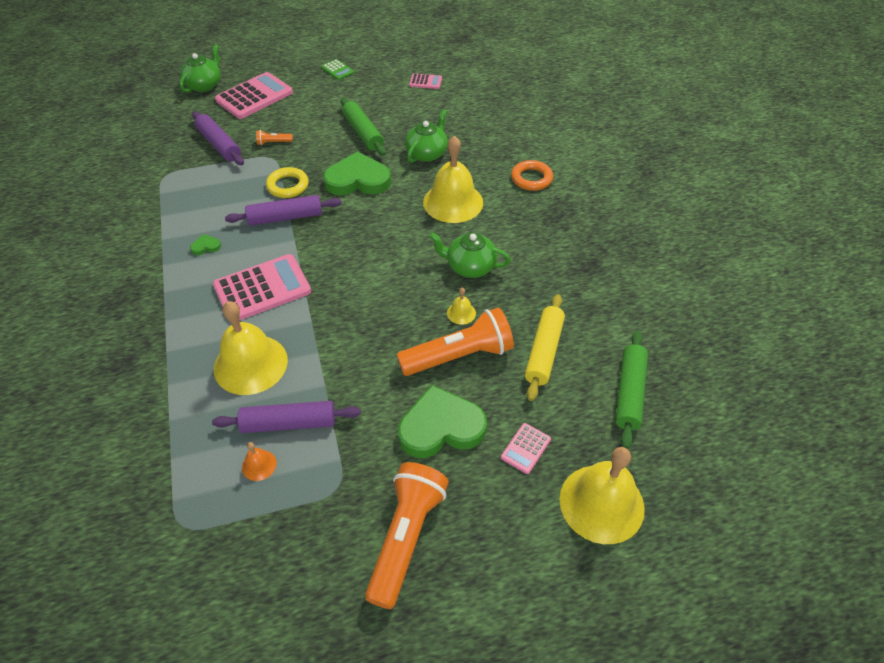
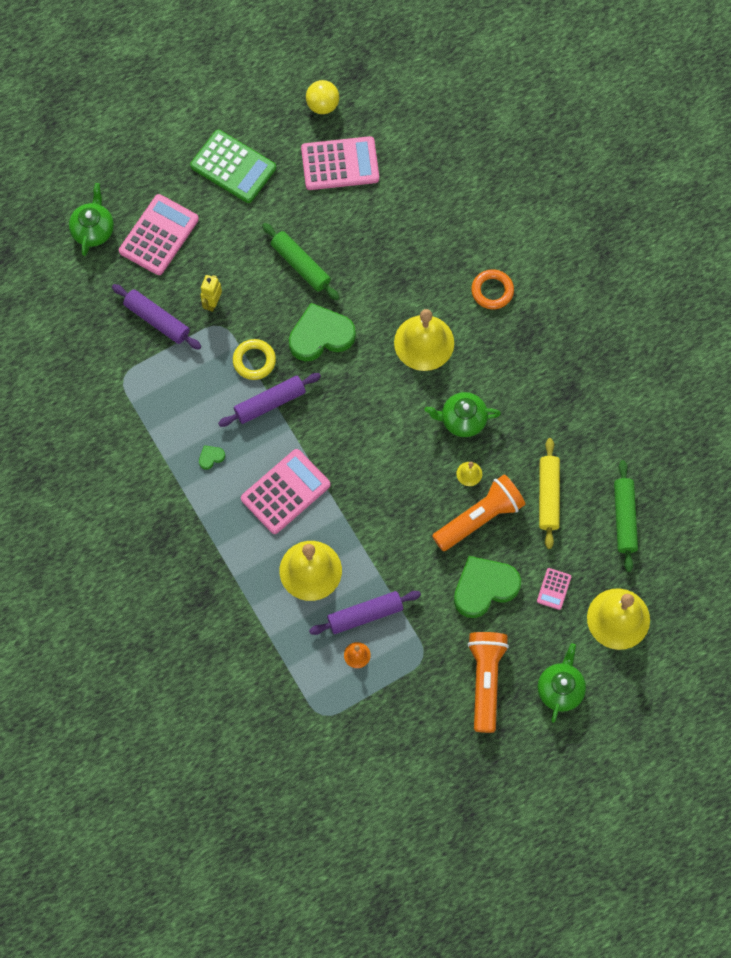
camera: 15 degrees left, 20 degrees up
orange flashlight [256,130,293,145] -> yellow robot [200,275,222,312]
green calculator [321,59,354,80] -> green calculator [190,130,276,203], size x2.10
green teapot [405,109,448,163] -> green teapot moved to [537,643,586,723]
pink calculator [409,73,442,89] -> pink calculator [301,136,379,190], size x2.10
none -> yellow ball [306,80,339,114]

